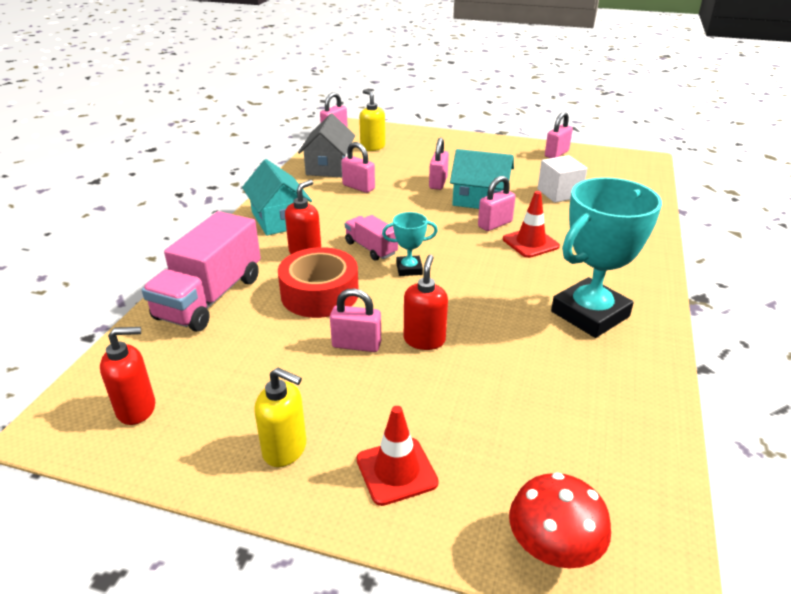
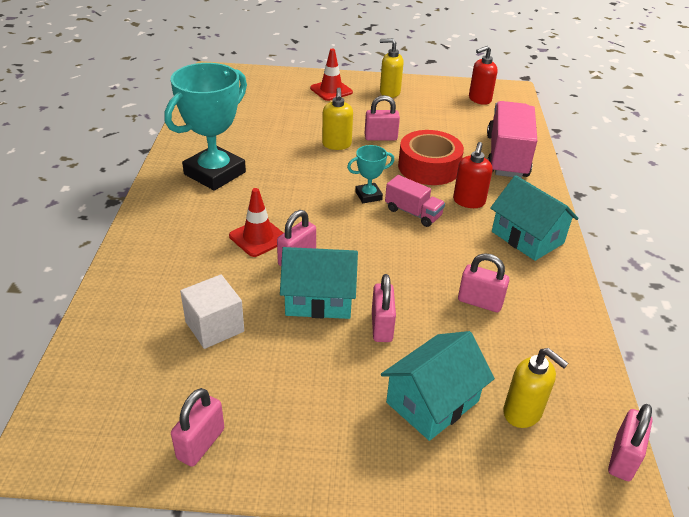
camera: 165 degrees right, 5 degrees up
grey house [298,114,355,177] -> none
red soap dispenser [404,254,448,350] -> yellow soap dispenser [322,88,353,150]
red mushroom [509,472,611,568] -> none
none -> turquoise house [381,331,495,441]

